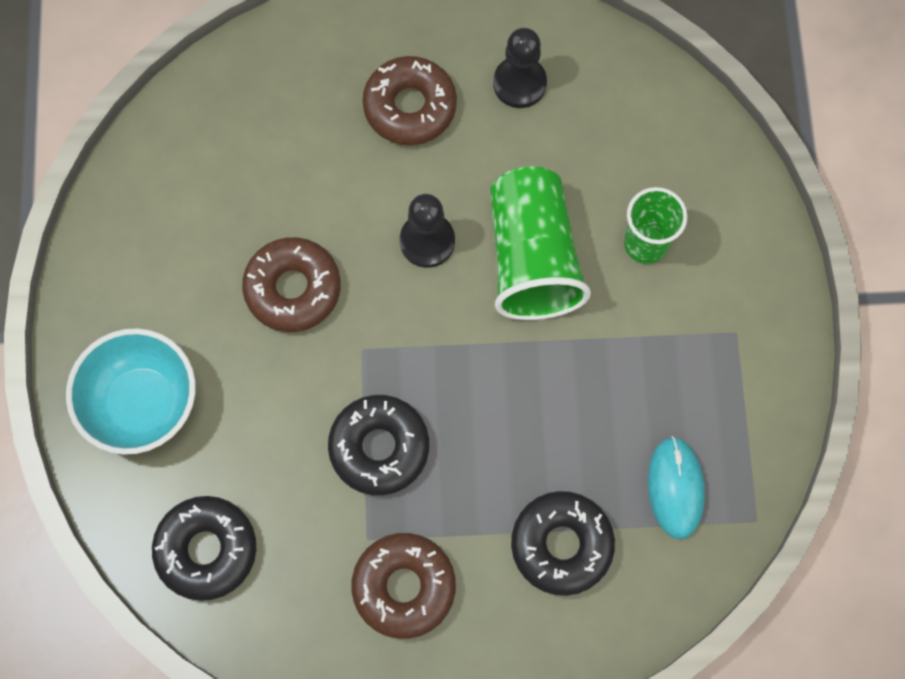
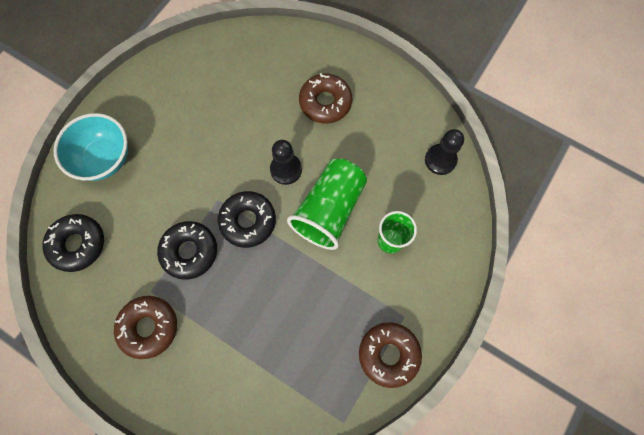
camera: 35 degrees right, 0 degrees up
brown donut [242,237,341,332] -> brown donut moved to [359,322,422,388]
black pawn [493,28,547,108] -> black pawn moved to [425,129,464,175]
black donut [511,491,615,596] -> black donut moved to [218,191,276,248]
turquoise mouse [648,436,705,540] -> none

